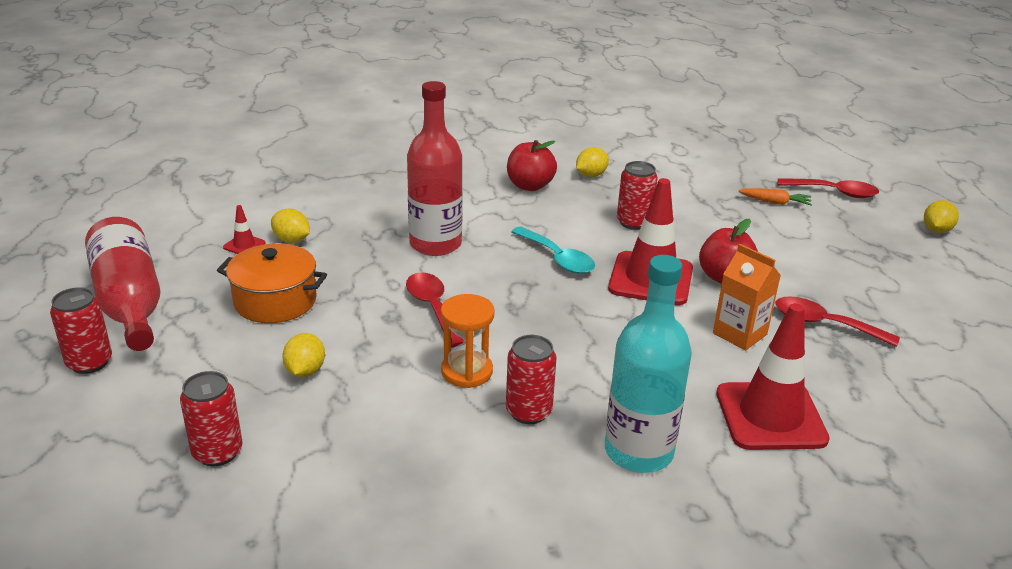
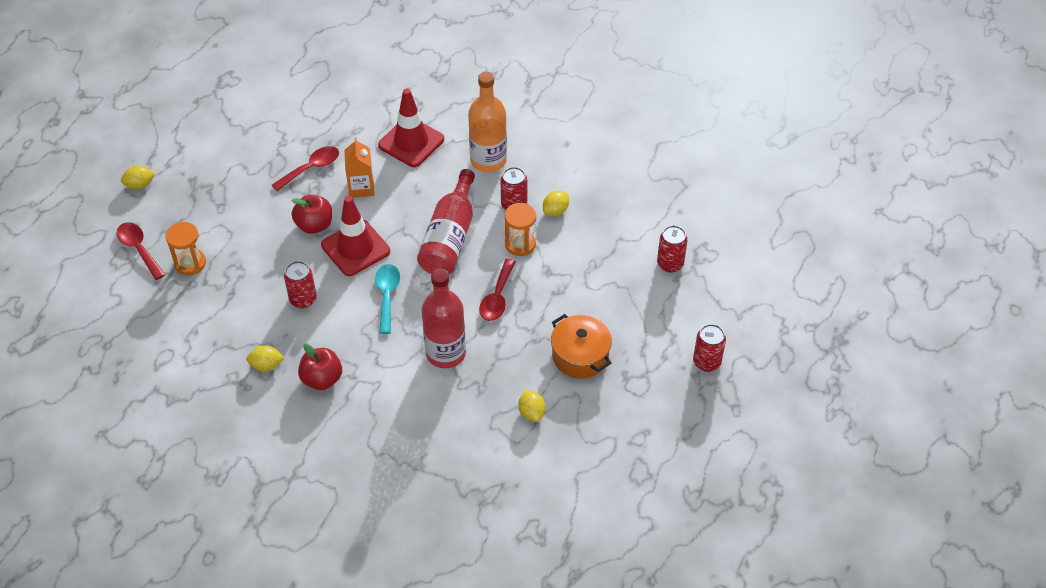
camera: 140 degrees left, 20 degrees up
red bottle [85,217,160,351] -> red bottle moved to [417,169,475,274]
red traffic cone [223,205,266,254] -> none
yellow lemon [282,333,325,377] -> yellow lemon moved to [543,191,569,216]
turquoise bottle [605,255,692,473] -> orange bottle [468,72,507,172]
orange carrot [738,188,812,205] -> orange hourglass [166,222,206,275]
red spoon [775,296,900,347] -> red spoon turned 105 degrees counterclockwise [272,146,339,191]

